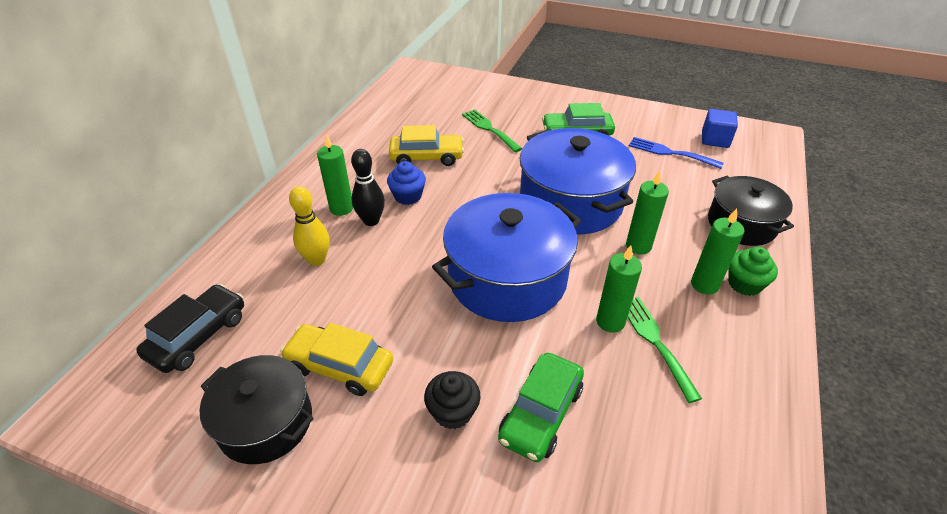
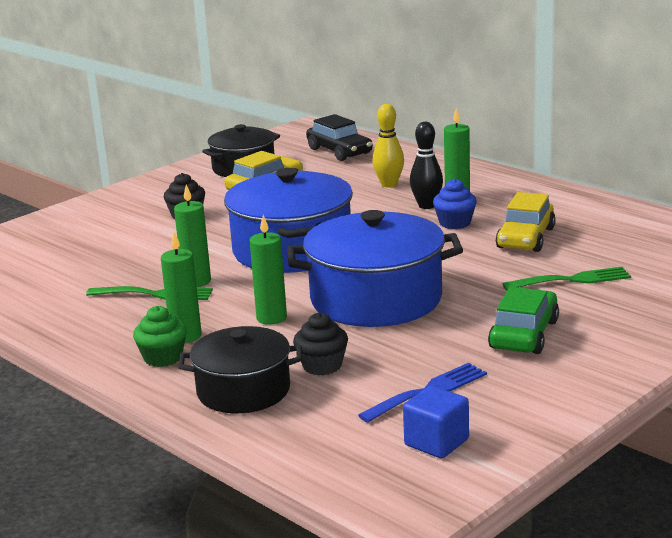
camera: 115 degrees right, 20 degrees down
green car [498,353,584,462] -> none
none -> black cupcake [293,313,348,376]

